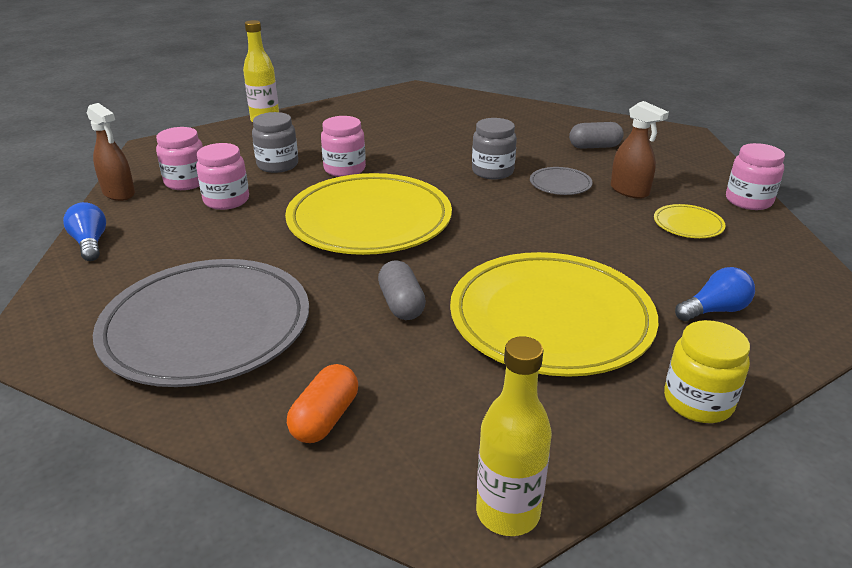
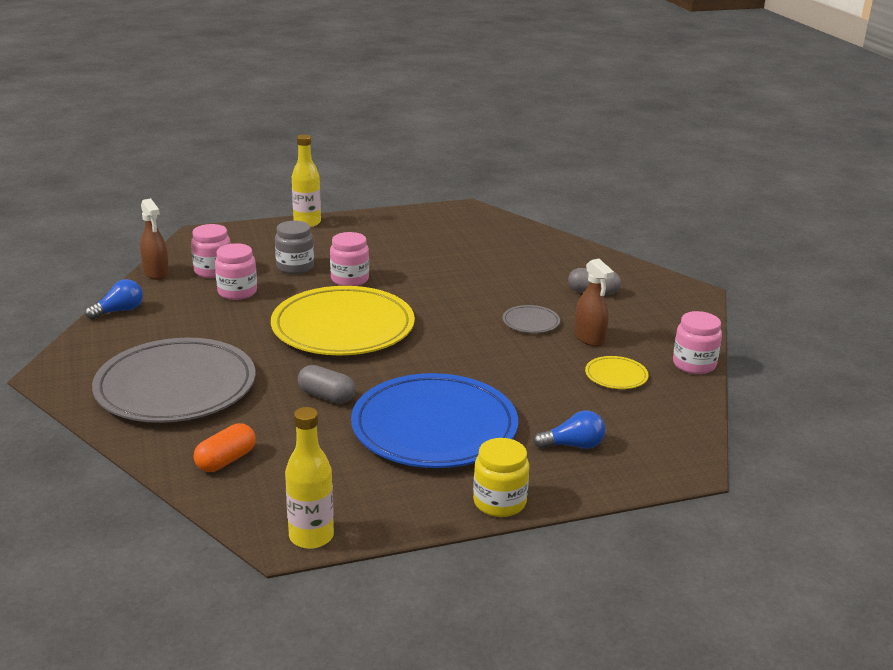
camera: 15 degrees right, 5 degrees down
blue light bulb [63,202,106,261] -> blue light bulb turned 60 degrees clockwise [85,279,143,319]
grey capsule [378,261,426,320] -> grey capsule turned 60 degrees counterclockwise [298,365,356,404]
yellow plate [450,252,658,377] -> blue plate [351,373,518,468]
grey jar [472,118,517,179] -> none

